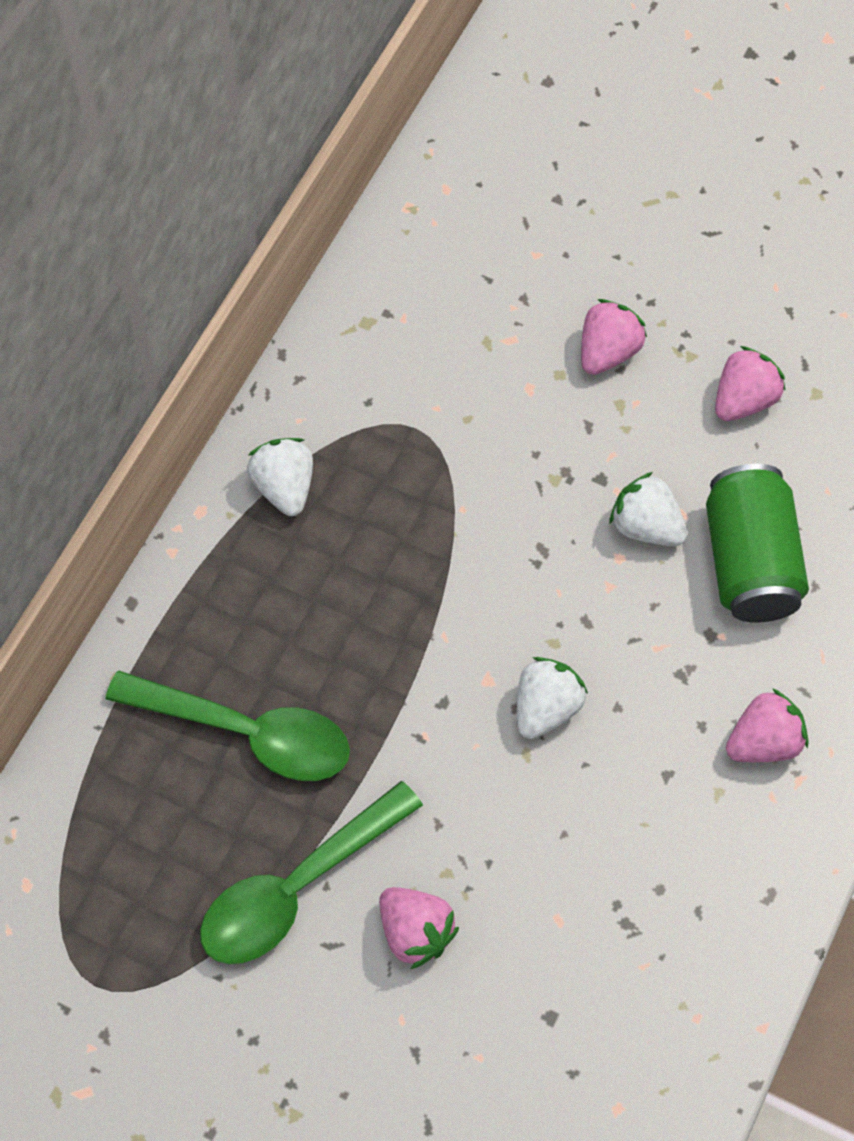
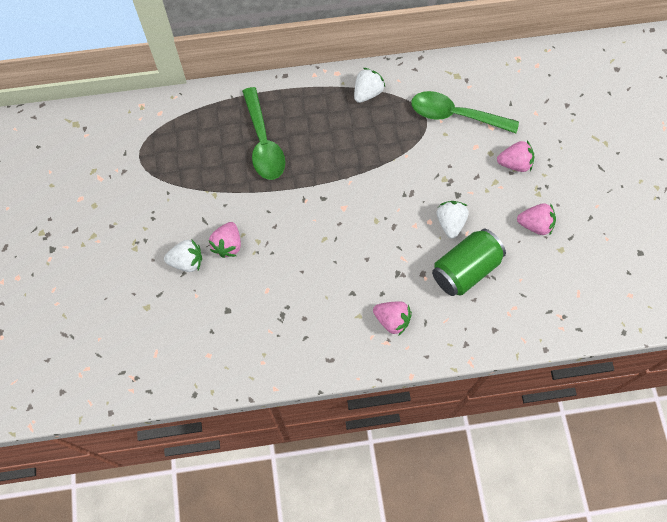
camera: 55 degrees right, 5 degrees up
green spoon [200,781,423,964] -> green spoon moved to [412,91,519,133]
white strawberry [517,657,588,739] -> white strawberry moved to [164,240,202,272]

